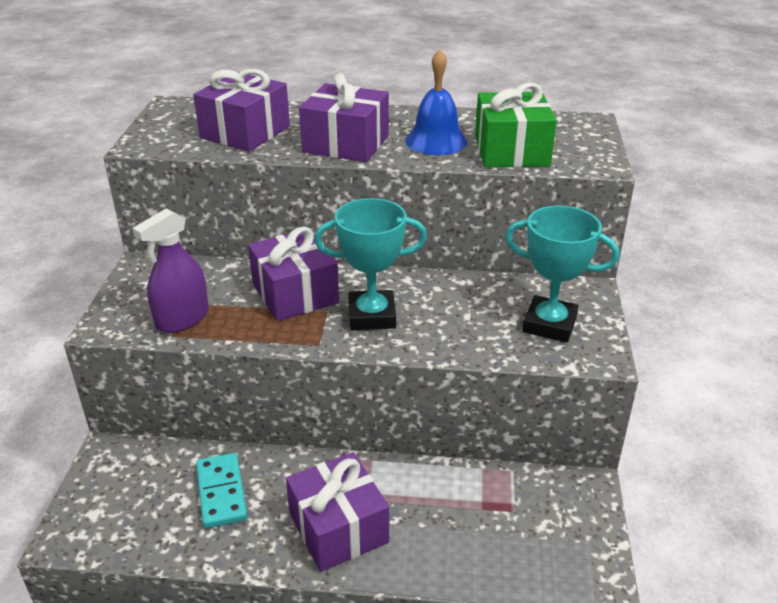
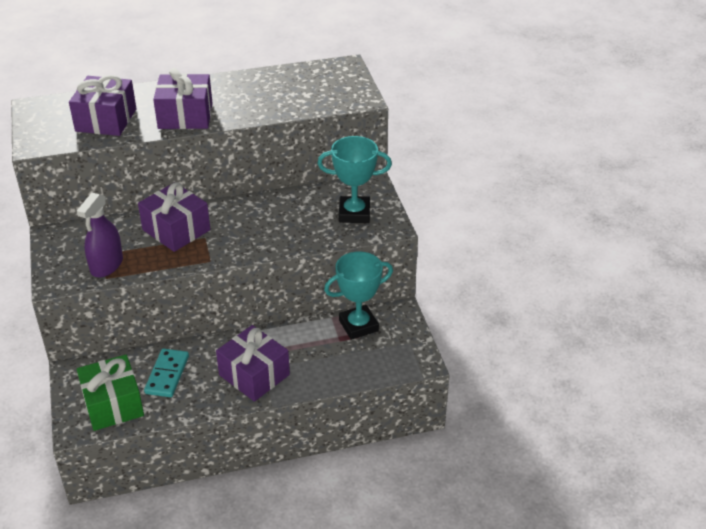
camera: 20 degrees left, 5 degrees up
turquoise domino [196,453,247,528] -> turquoise domino turned 45 degrees clockwise [144,348,189,397]
turquoise trophy [314,198,427,330] -> turquoise trophy moved to [324,251,393,340]
blue bell [405,49,467,155] -> none
green gift [475,82,557,167] -> green gift moved to [77,355,144,431]

